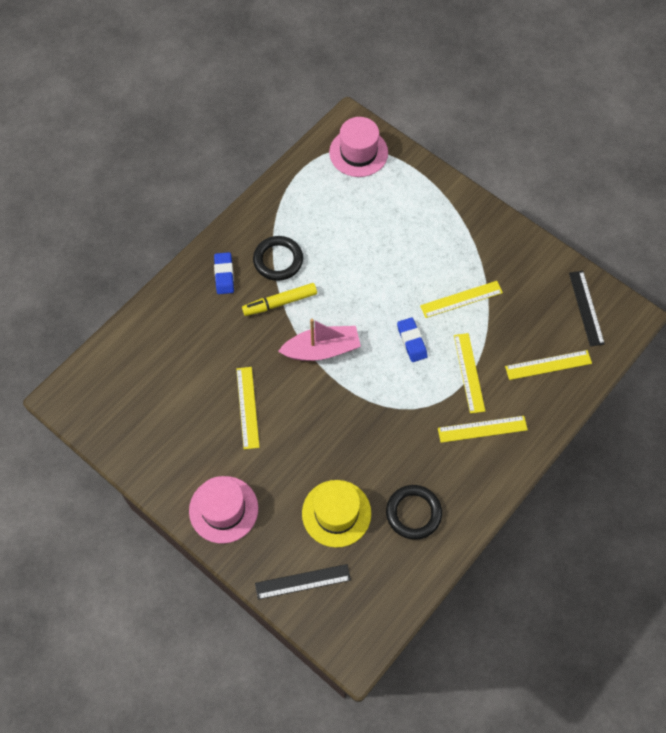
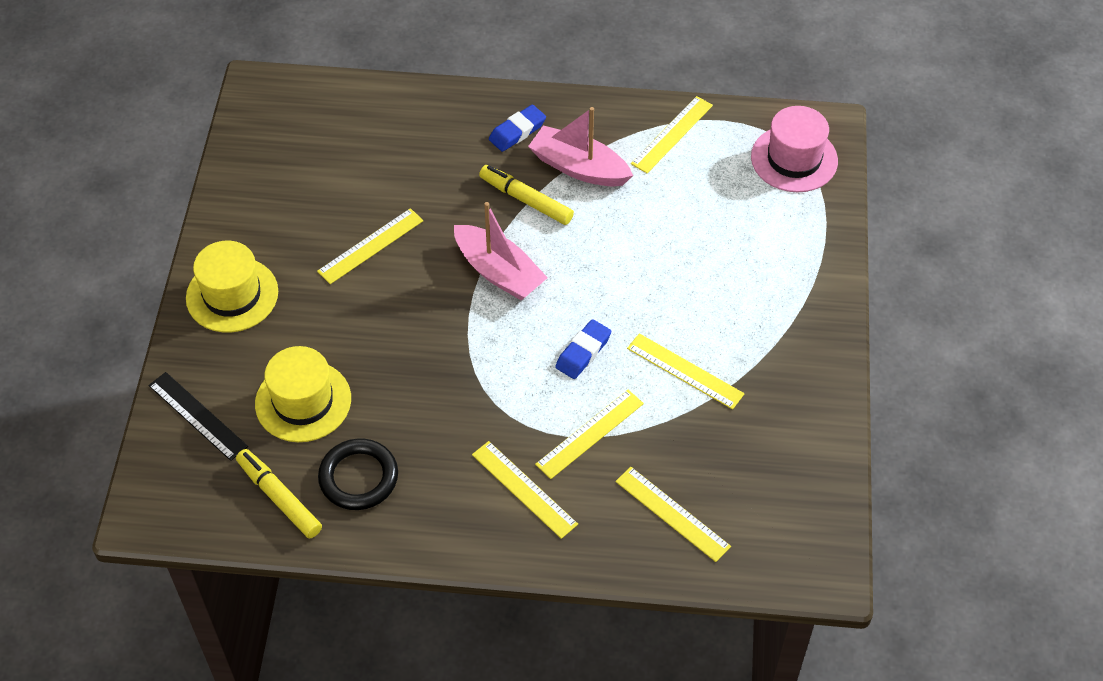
camera: 55 degrees right, 10 degrees down
pink hat [189,476,258,544] -> yellow hat [186,241,278,333]
black ring [253,236,303,281] -> pink boat [528,107,633,187]
black ruler [569,271,605,347] -> none
none -> yellow marker [236,449,322,538]
none -> yellow ruler [631,96,713,173]

